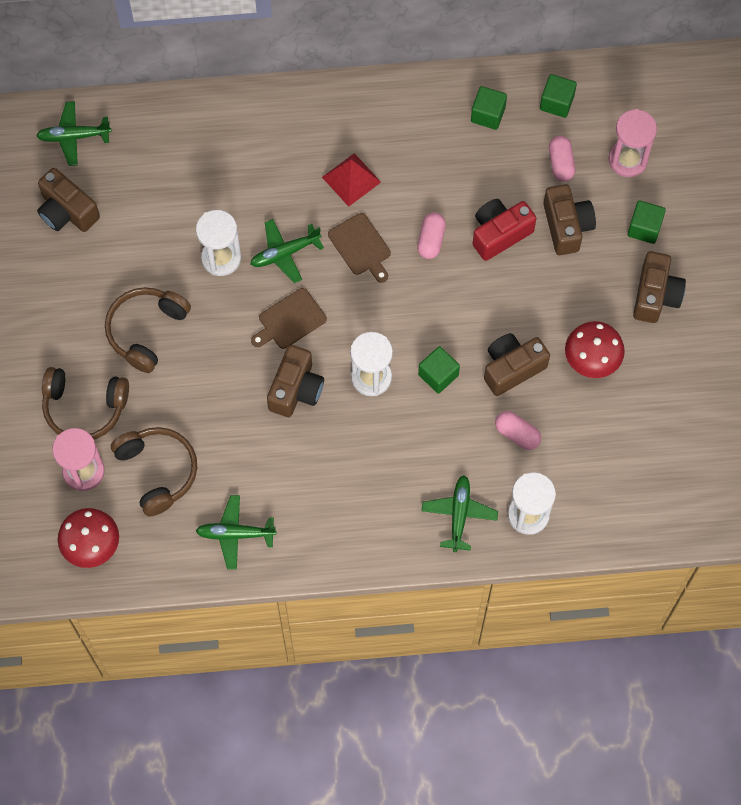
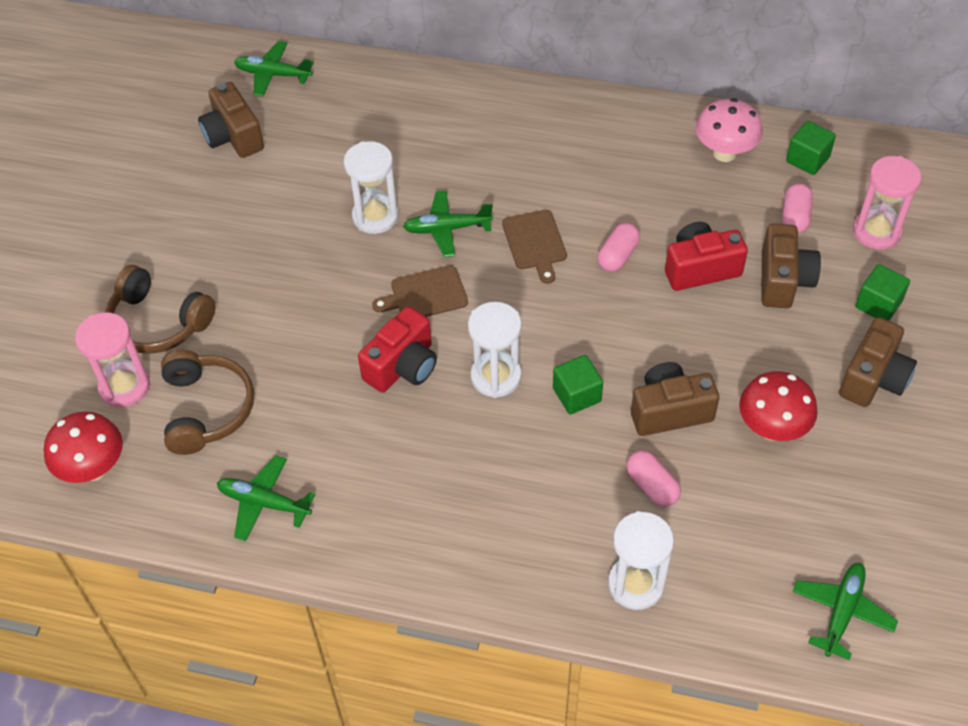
camera: 20 degrees right, 15 degrees down
brown headphones [105,287,191,373] -> none
brown camera [267,345,324,417] -> red camera [358,306,437,393]
red pyramid [322,153,381,207] -> none
green plane [421,475,498,552] -> green plane moved to [792,563,898,660]
green cube [471,86,507,130] -> pink mushroom [696,98,763,162]

